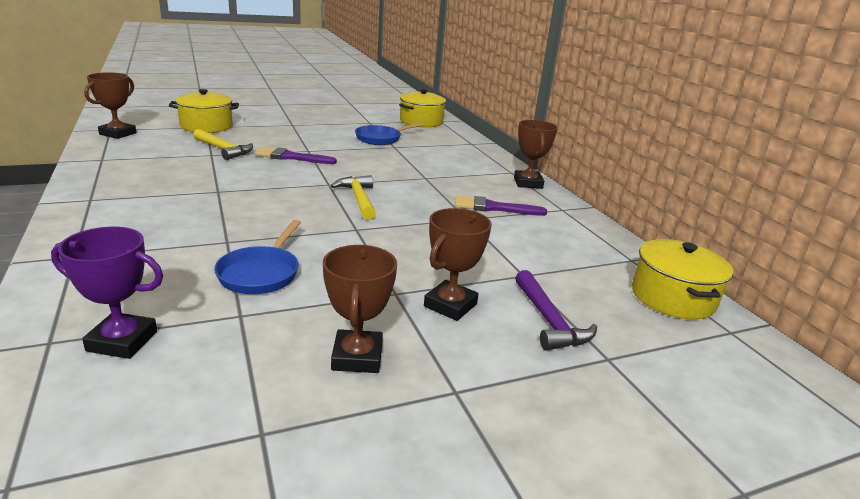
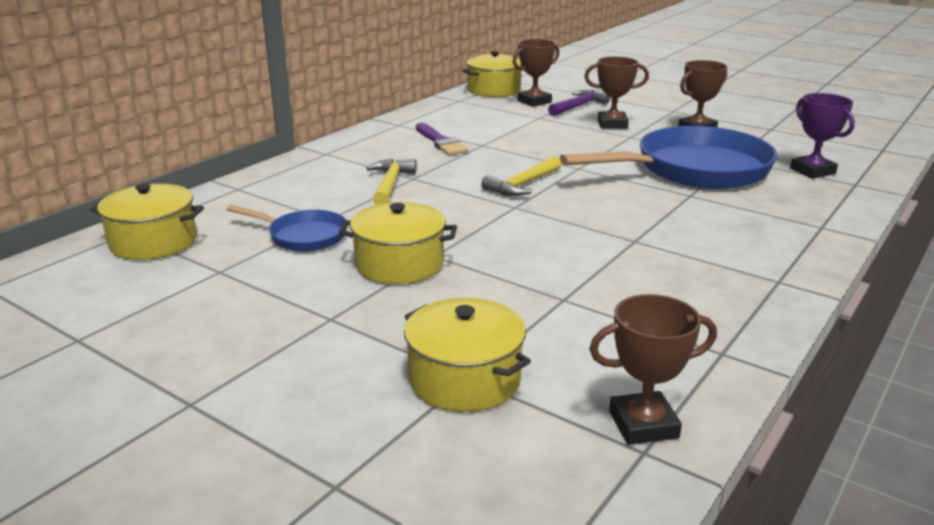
camera: 120 degrees left, 0 degrees up
yellow hammer [193,129,253,160] -> yellow hammer moved to [367,159,417,205]
blue pan [214,220,301,294] -> blue pan [560,126,778,189], size x2.05
purple brush [255,147,337,164] -> none
brown trophy [514,120,558,189] -> brown trophy moved to [512,39,559,107]
none -> yellow pot [339,202,457,284]

